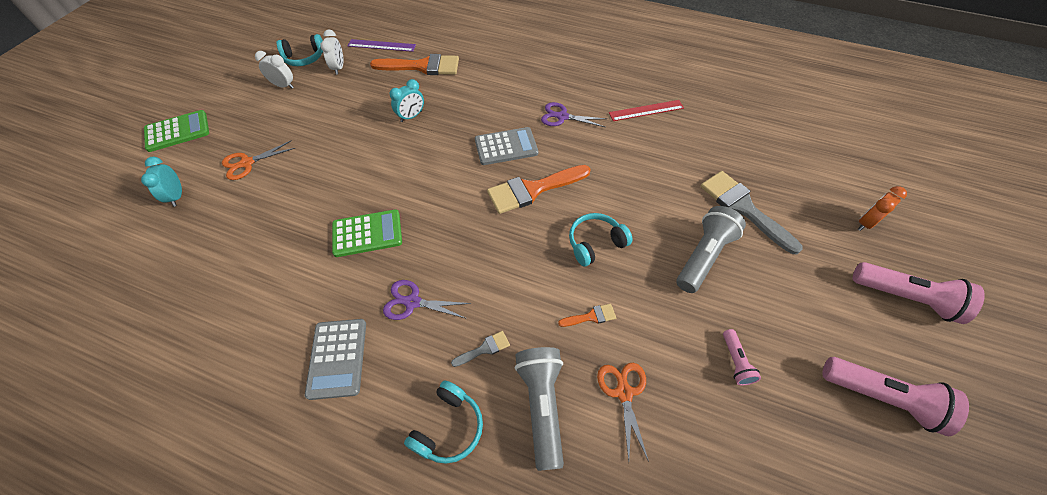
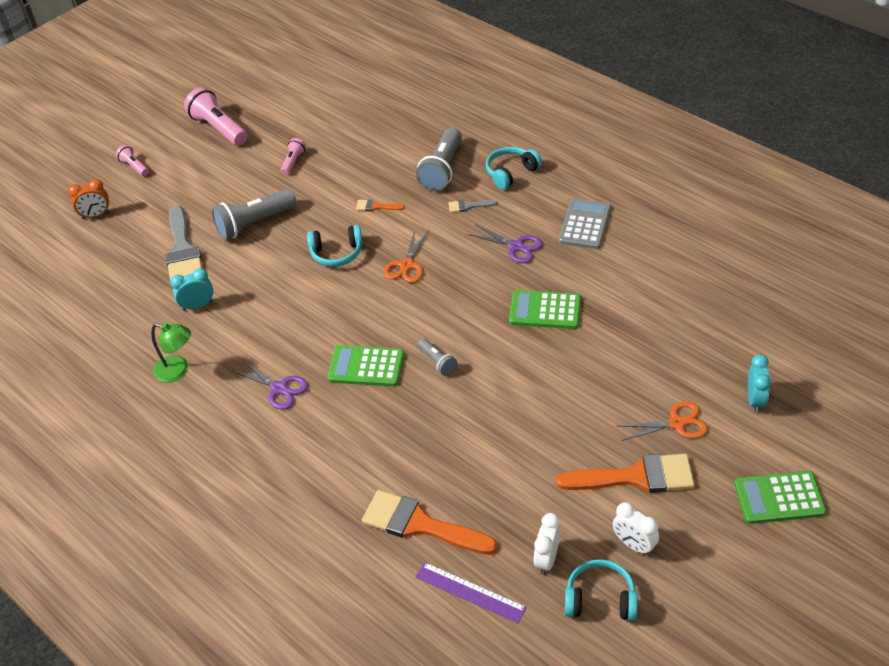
camera: 155 degrees left, 10 degrees down
turquoise clock [390,79,424,122] -> turquoise clock moved to [170,268,213,311]
grey calculator [475,127,538,165] -> green calculator [328,345,404,387]
orange brush [487,165,591,214] -> orange brush moved to [556,454,695,493]
orange scissors [597,363,649,462] -> orange scissors moved to [383,229,429,283]
red ruler [609,100,684,121] -> green lamp [151,323,191,383]
pink flashlight [853,262,985,324] -> pink flashlight [116,145,149,176], size x0.52
none -> grey flashlight [418,338,457,376]

